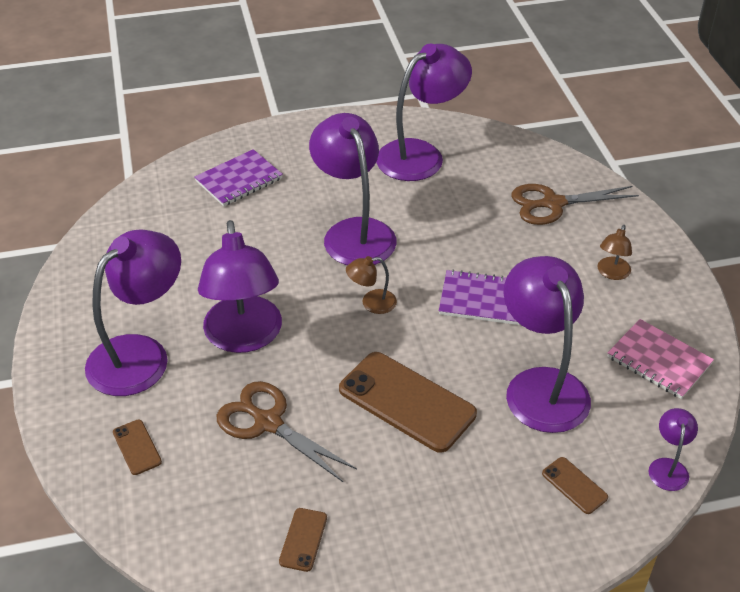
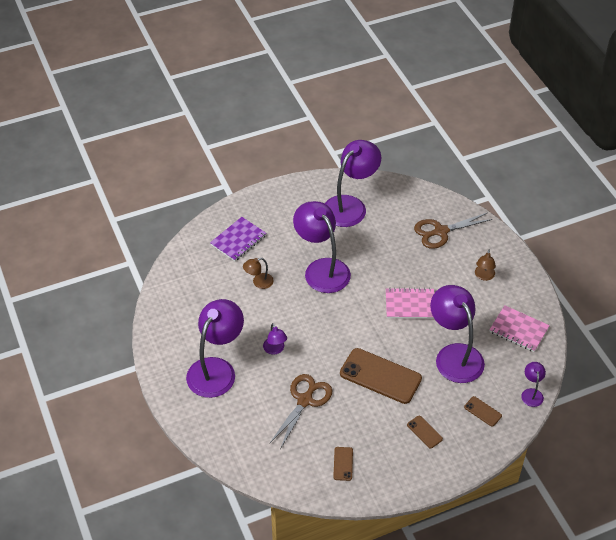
camera: 10 degrees left, 5 degrees up
brown phone [113,419,162,475] -> brown phone moved to [407,416,443,449]
purple lamp [198,220,282,353] -> purple lamp [263,323,287,355], size x0.45
brown scissors [217,381,357,482] -> brown scissors turned 90 degrees clockwise [269,374,332,449]
brown lamp [346,256,397,314] -> brown lamp moved to [243,258,274,289]
purple notebook [439,269,519,325] -> pink notebook [386,288,434,319]

